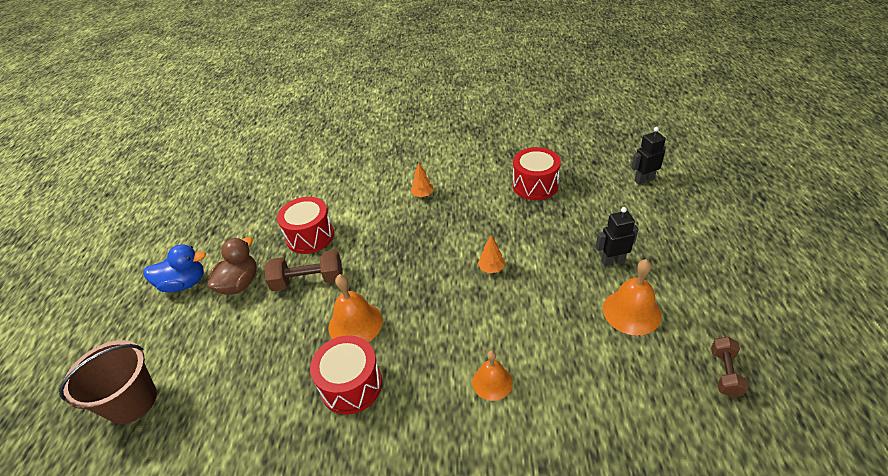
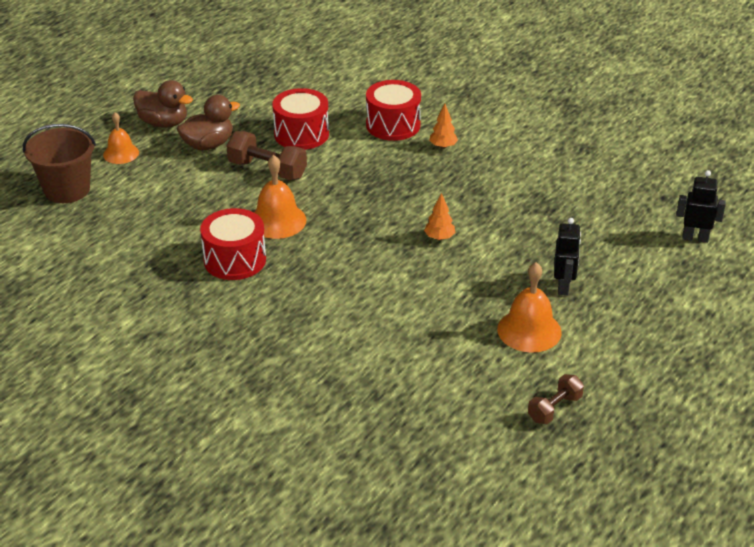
camera: 30 degrees right, 5 degrees down
blue duck [143,245,206,292] -> brown duck [133,80,193,128]
orange bell [472,351,513,401] -> orange bell moved to [103,112,139,164]
red drum [513,147,561,200] -> red drum moved to [366,80,421,141]
black robot [596,207,638,266] -> black robot turned 75 degrees clockwise [554,218,581,296]

